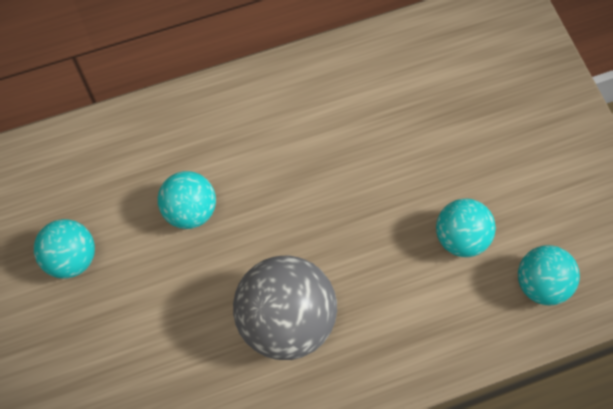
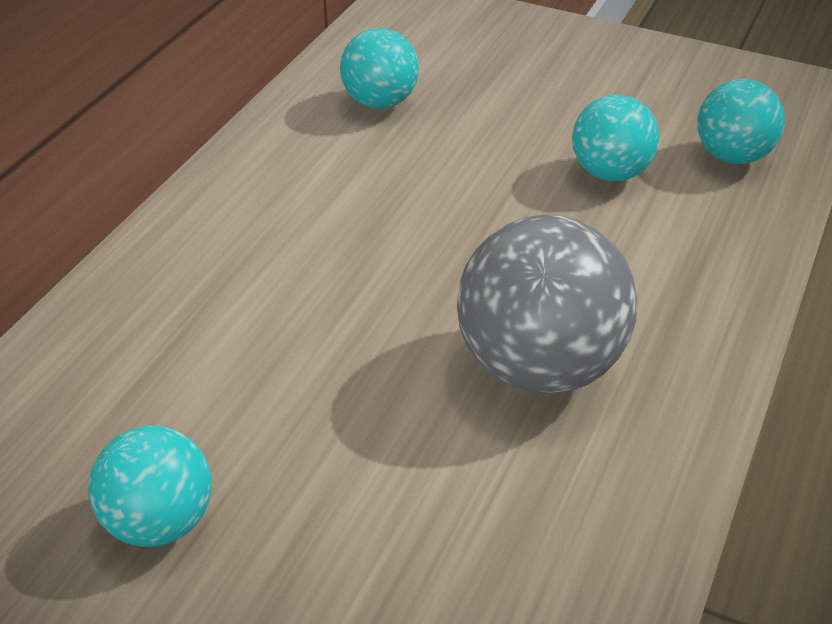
camera: 45 degrees left, 25 degrees down
turquoise ball [158,171,216,229] -> turquoise ball moved to [340,28,419,109]

